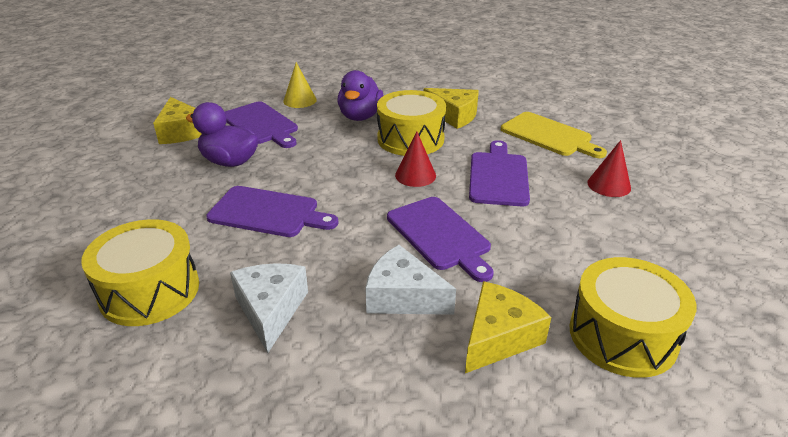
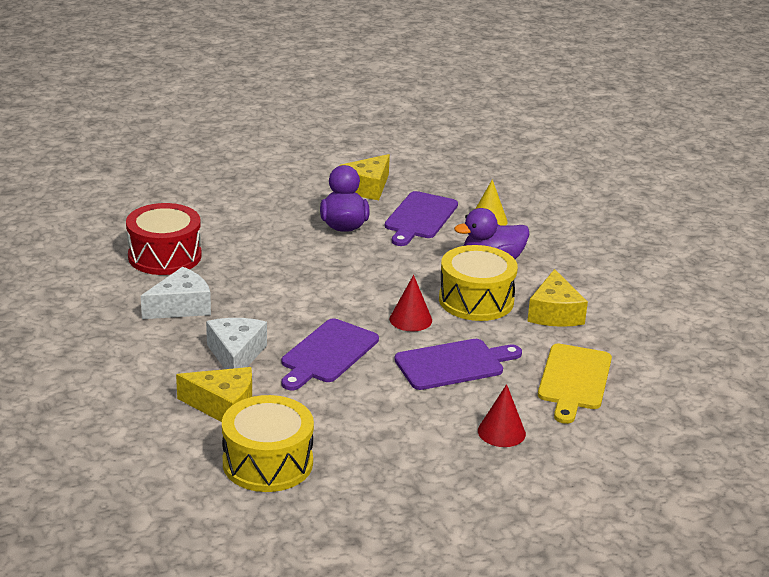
camera: 60 degrees right, 5 degrees down
yellow drum [81,219,199,326] -> red drum [126,203,202,275]
purple cutting board [206,186,338,237] -> none

